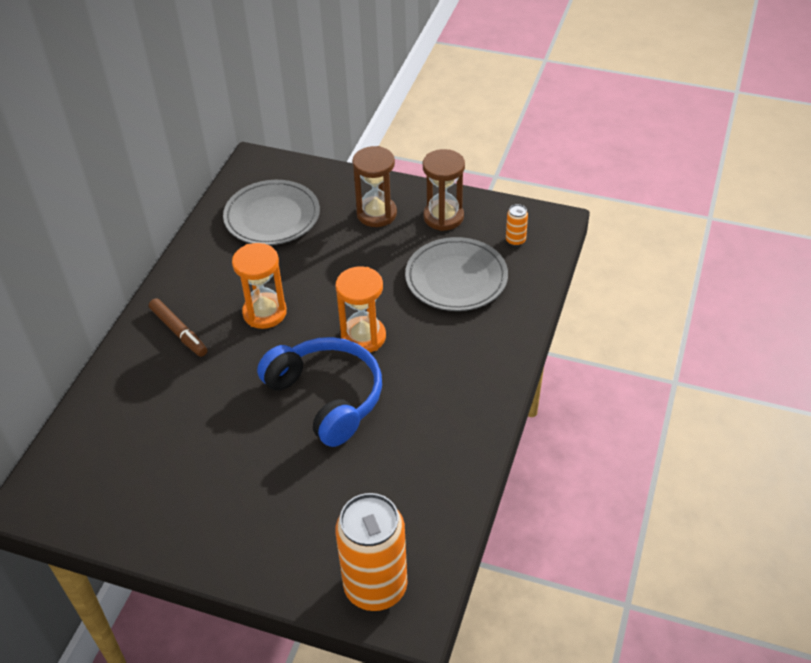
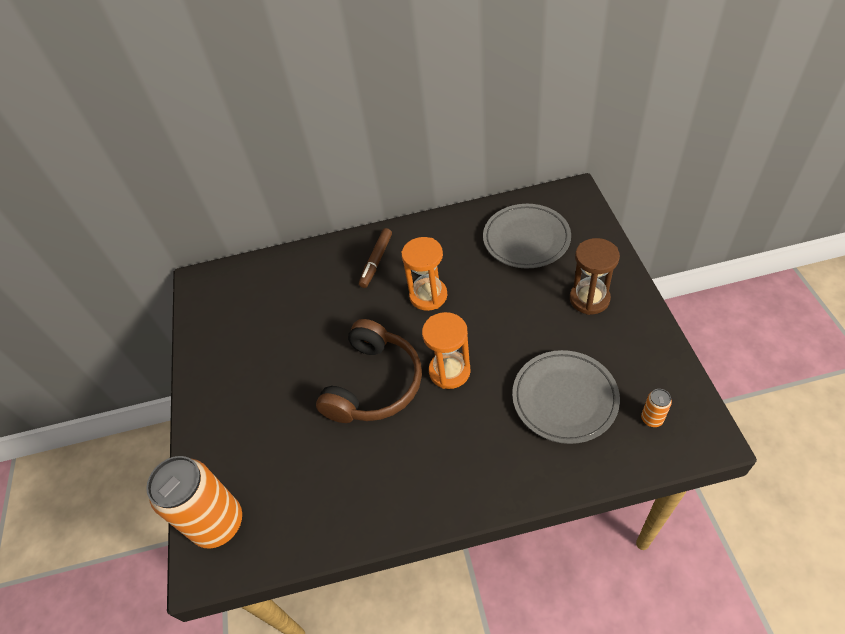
camera: 65 degrees right, 5 degrees up
blue headphones [257,337,382,447] -> brown headphones [316,319,422,423]
brown hourglass [423,149,465,231] -> none

